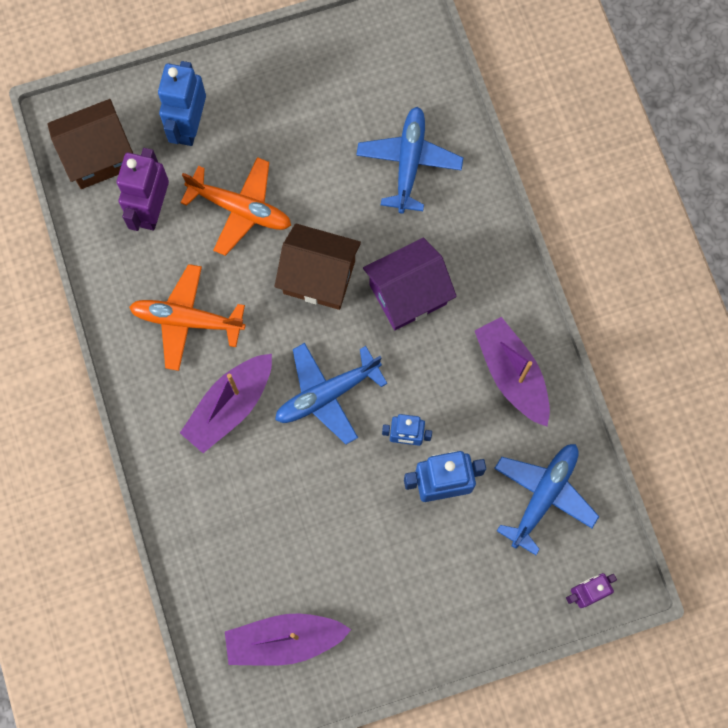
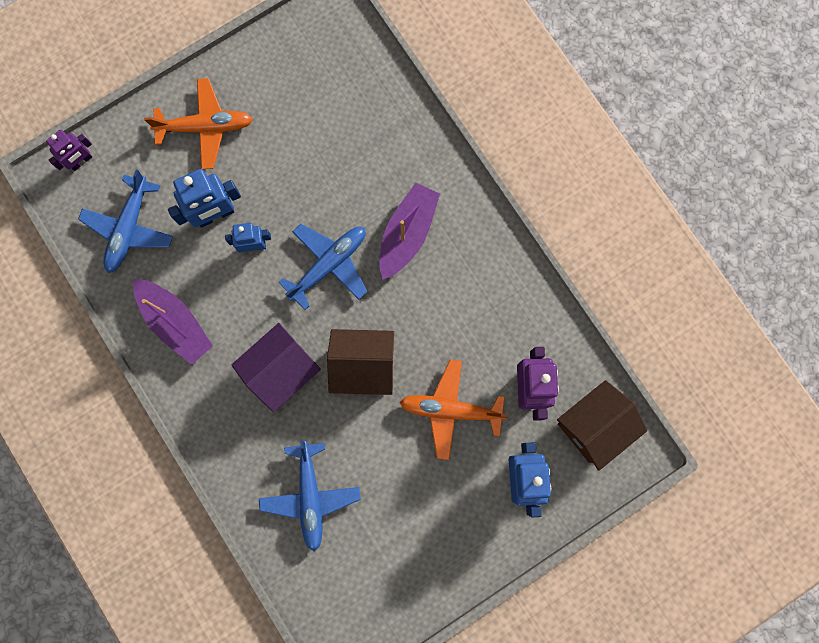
camera: 165 degrees right, 5 degrees up
orange plane [129,264,246,371] -> orange plane moved to [144,78,253,169]
purple boat [225,614,351,666] -> none

